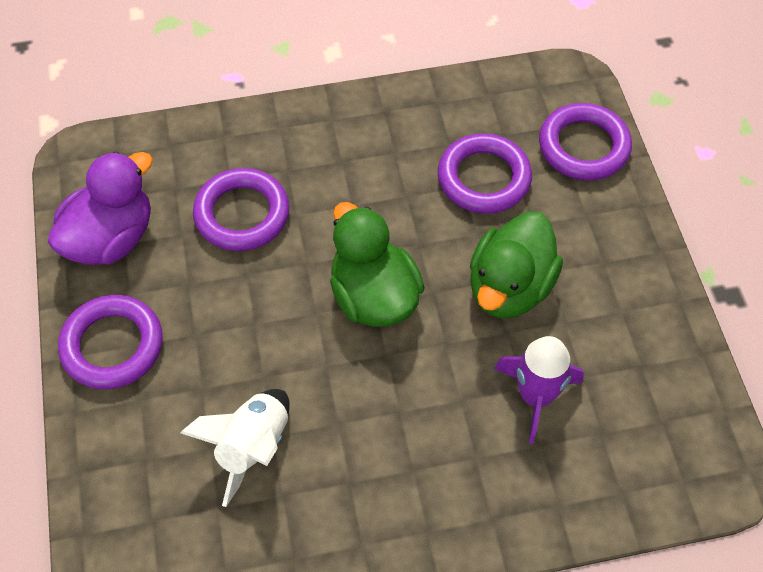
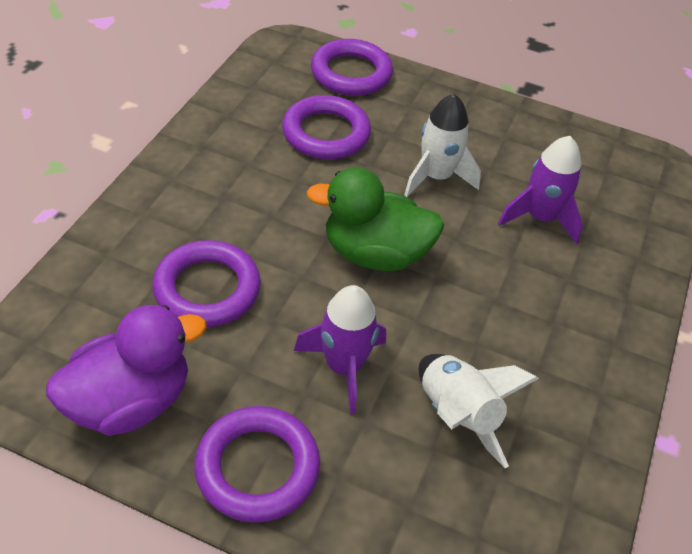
camera: 60 degrees left, 10 degrees down
purple duck [48,152,153,265] -> purple duck turned 75 degrees clockwise [46,305,207,436]
green duck [470,211,563,319] -> white rocket [404,93,481,197]
none -> purple rocket [294,285,386,414]

